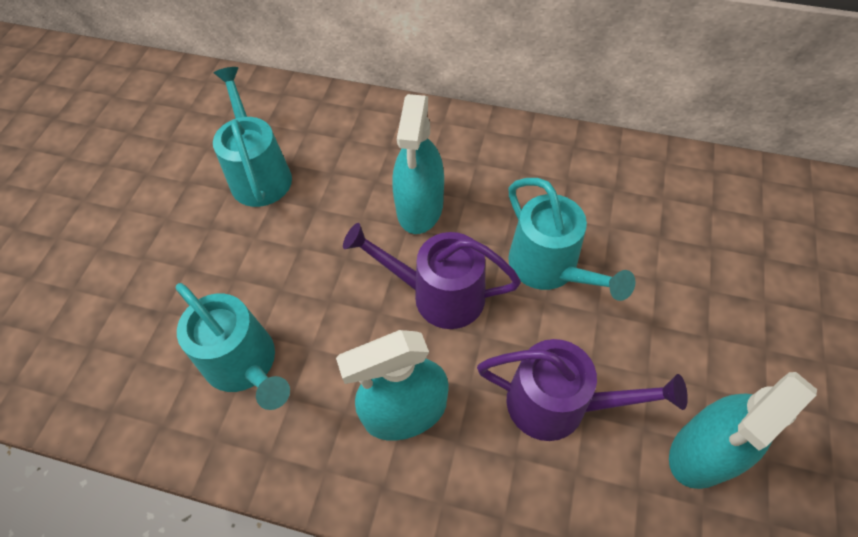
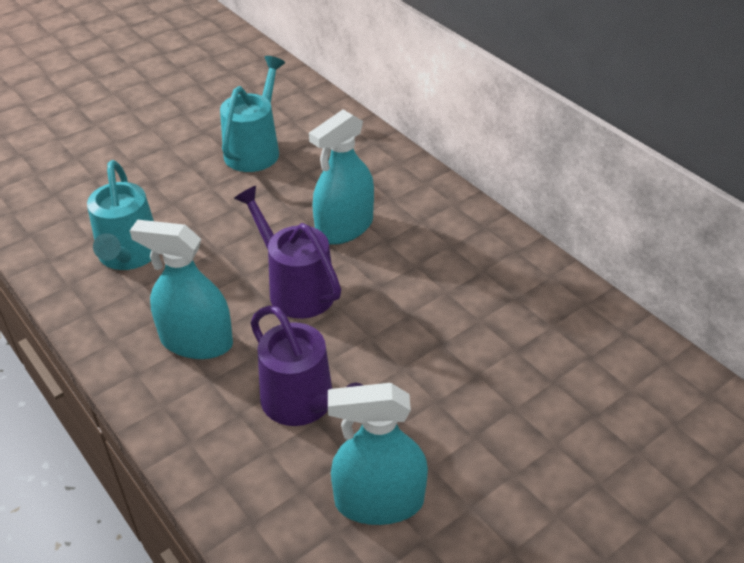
camera: 35 degrees right, 15 degrees down
turquoise watering can [508,178,636,301] -> none

